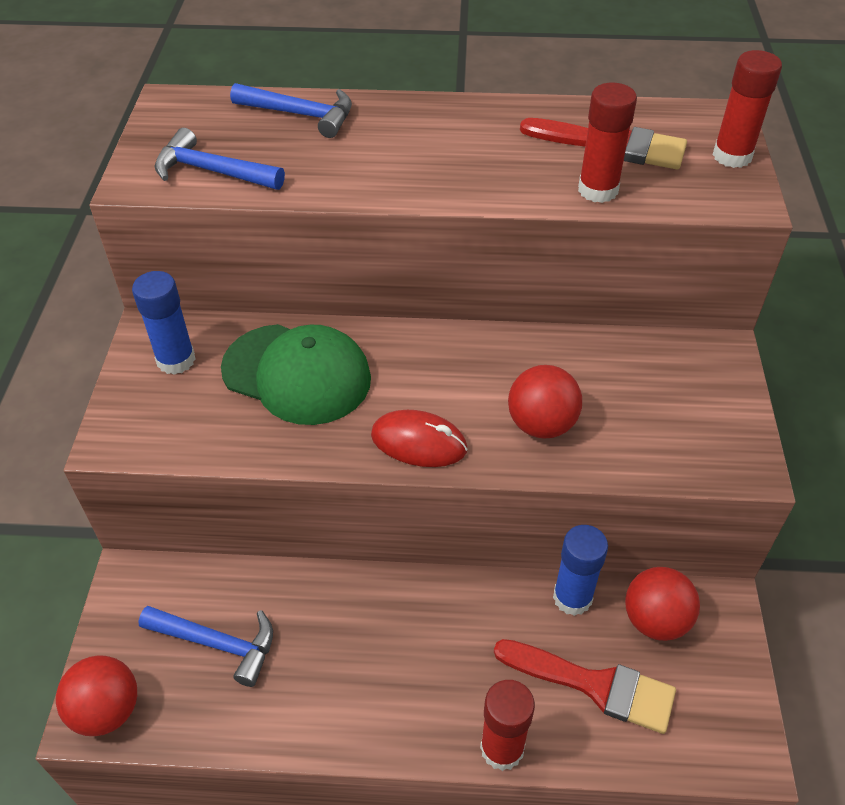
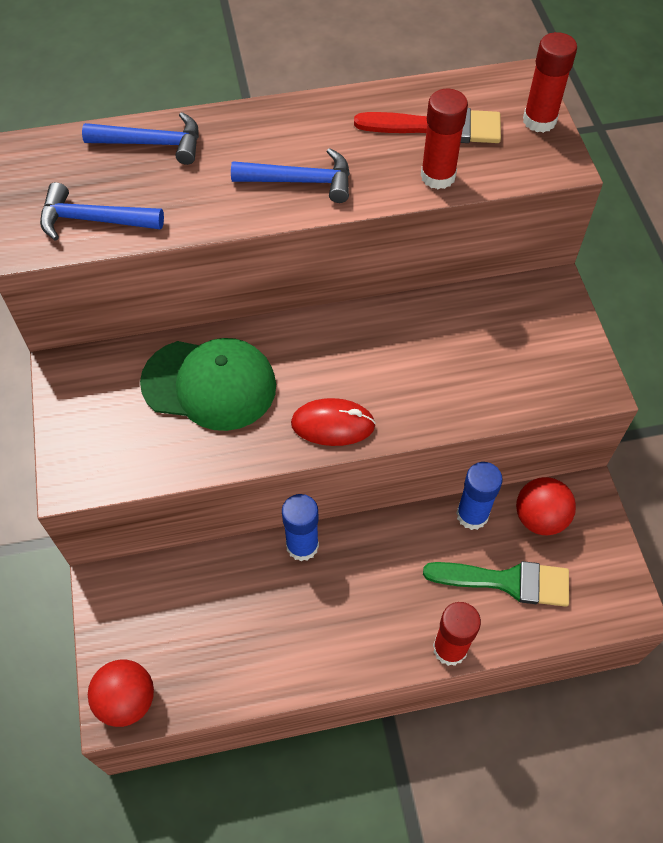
camera: 15 degrees left, 10 degrees up
blue glue stick [132,271,196,375] -> blue glue stick moved to [282,494,319,561]
blue hammer [138,606,273,687] -> blue hammer moved to [231,148,350,203]
red brush [494,639,676,734] -> green brush [423,561,569,607]
red ball [508,365,582,439] -> none

